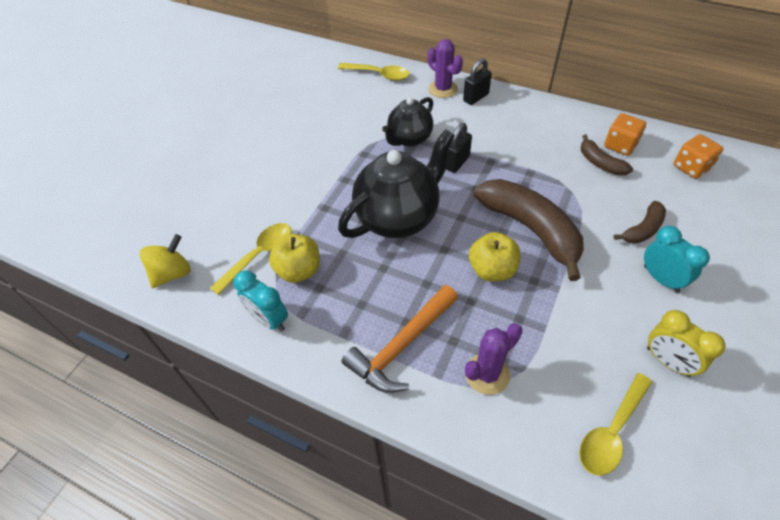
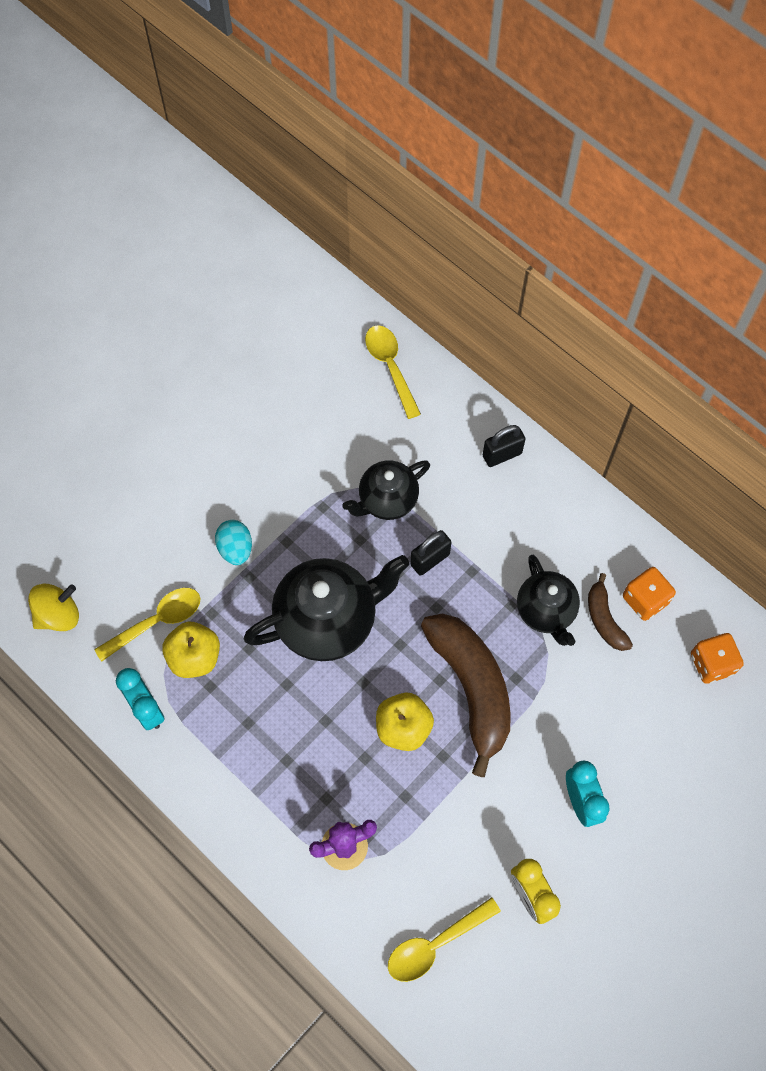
camera: 15 degrees right, 15 degrees up
yellow spoon [338,63,410,81] -> yellow spoon turned 150 degrees counterclockwise [365,325,421,419]
orange hammer [342,285,458,393] -> none
purple cactus [427,39,463,98] -> none
brown banana [613,201,666,244] -> none
none -> turquoise egg [215,520,252,565]
none -> black teapot [517,555,580,646]

